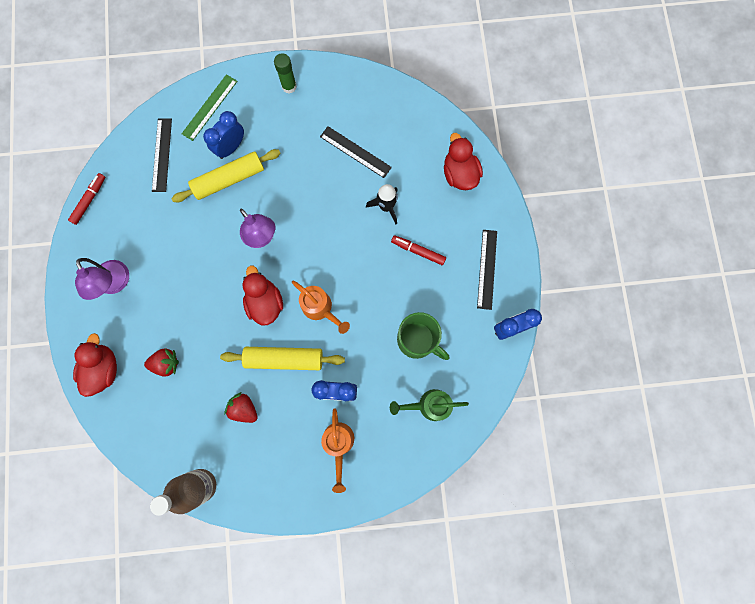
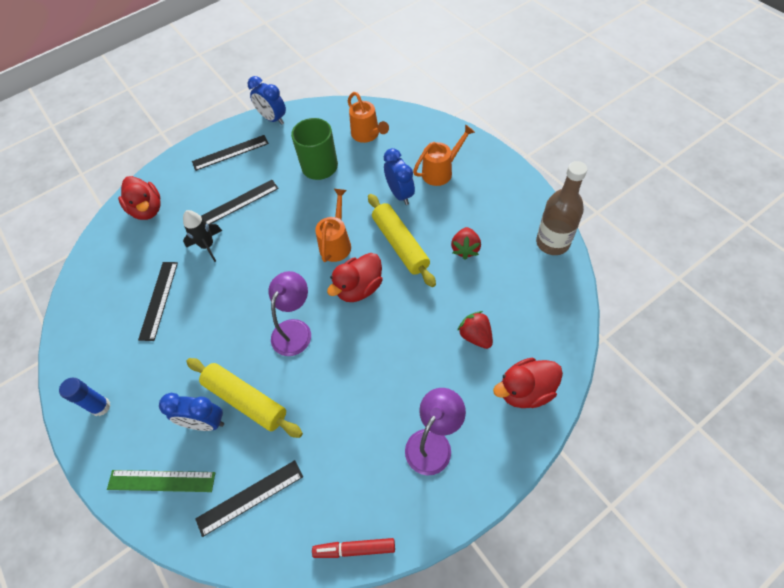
camera: 115 degrees left, 20 degrees down
green glue stick [274,53,297,93] -> blue glue stick [59,378,111,416]
green watering can [390,389,469,421] -> orange watering can [348,92,389,143]
red marker [391,235,446,265] -> black ruler [201,180,279,224]
red duck [444,133,483,190] -> red duck turned 75 degrees counterclockwise [118,176,161,220]

